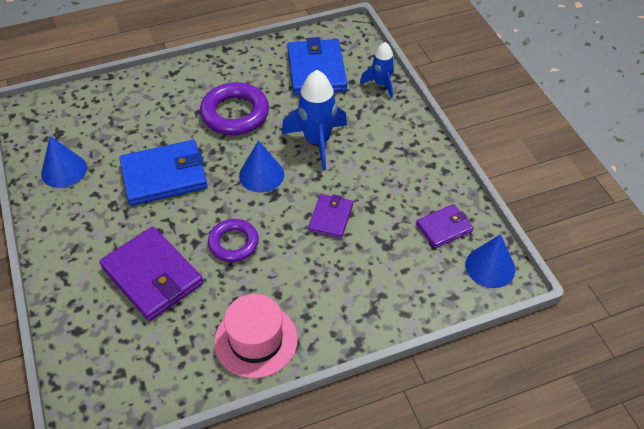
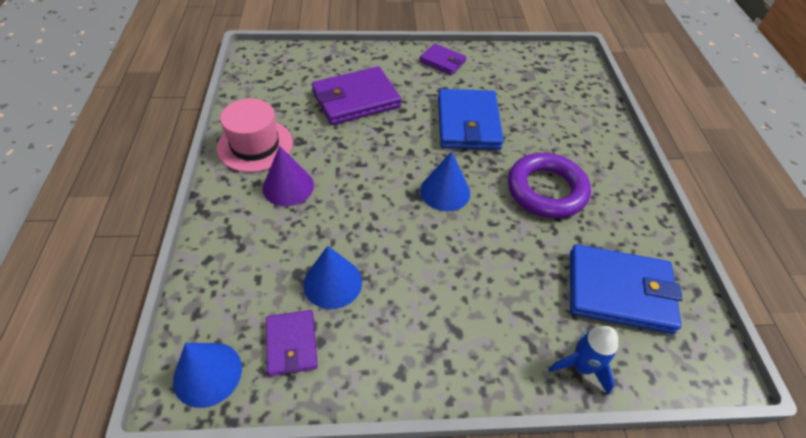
camera: 105 degrees right, 0 degrees up
blue cone [41,136,87,188] -> blue cone moved to [303,246,362,309]
purple ring [208,219,259,262] -> none
blue rocket [281,70,347,171] -> none
purple wallet [308,194,353,239] -> purple wallet moved to [419,44,466,75]
none -> purple cone [263,146,314,206]

